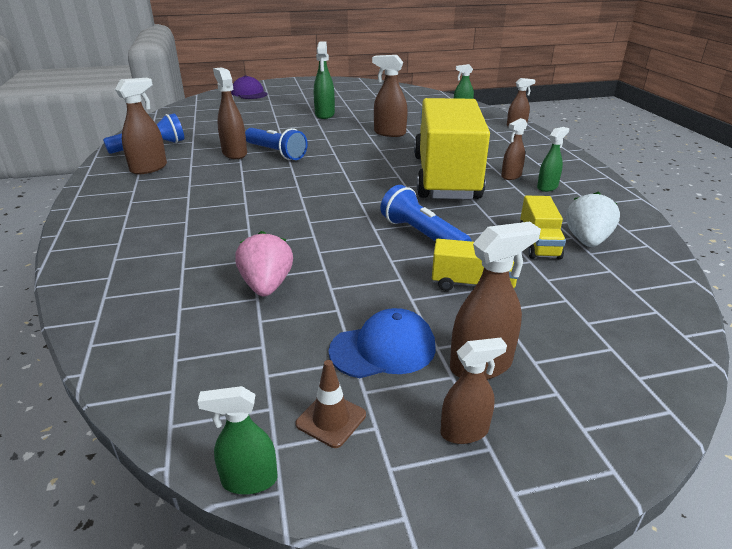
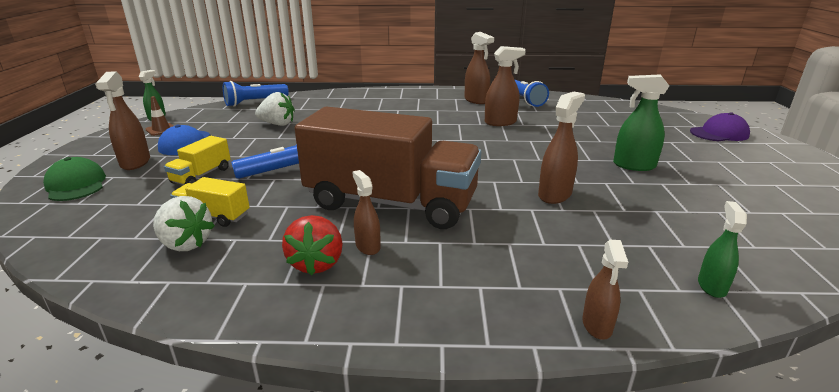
camera: 105 degrees right, 5 degrees down
pink strawberry [235,231,293,297] -> white strawberry [255,92,295,126]
blue flashlight [245,128,308,160] -> blue flashlight moved to [223,81,289,107]
yellow truck [414,98,490,199] -> brown truck [295,107,481,229]
brown spray bottle [440,338,507,444] -> none
green spray bottle [537,127,569,192] -> red strawberry [282,215,343,276]
none -> green cap [43,157,106,201]

